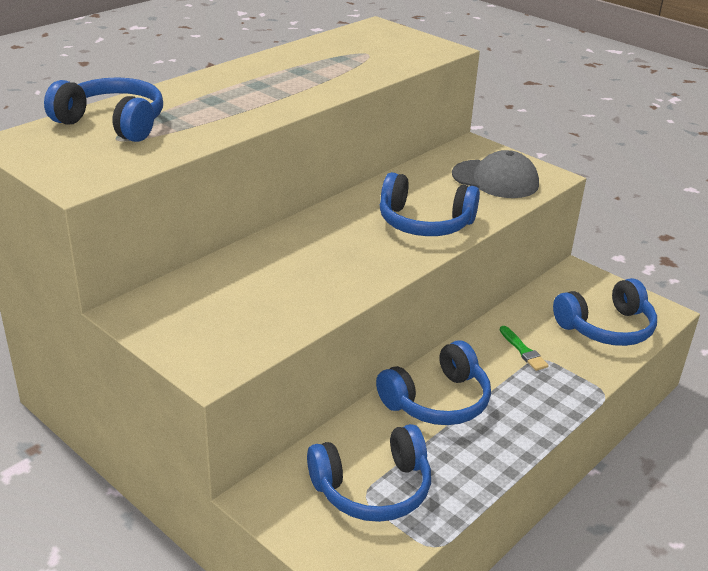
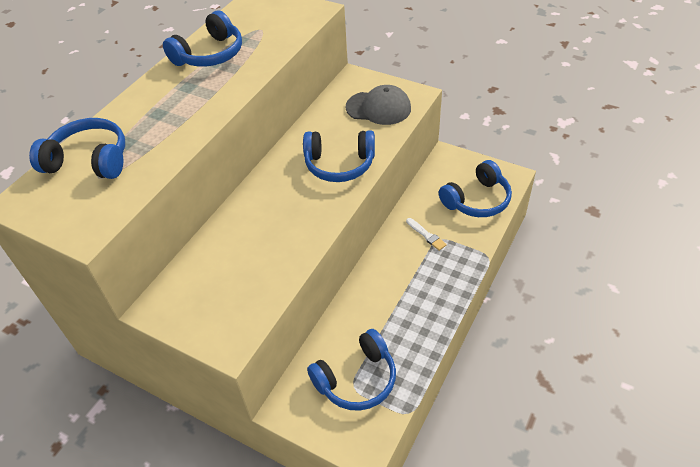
camera: 10 degrees left, 15 degrees up
blue headphones [376,340,491,425] -> blue headphones moved to [163,10,242,67]
green brush [500,326,549,371] -> white brush [406,218,447,251]

